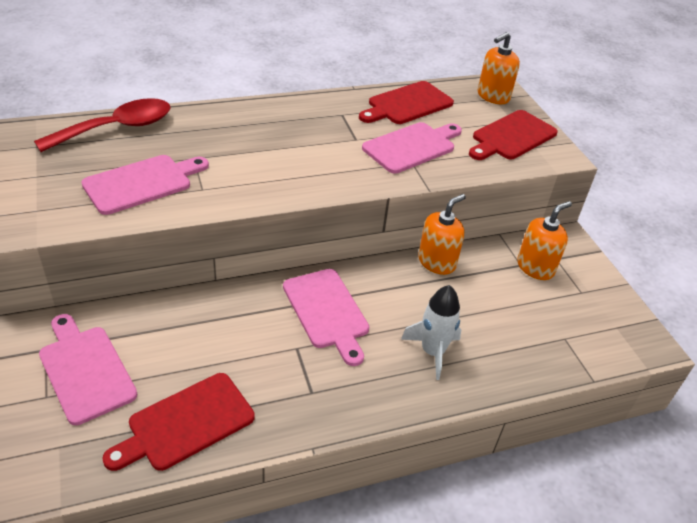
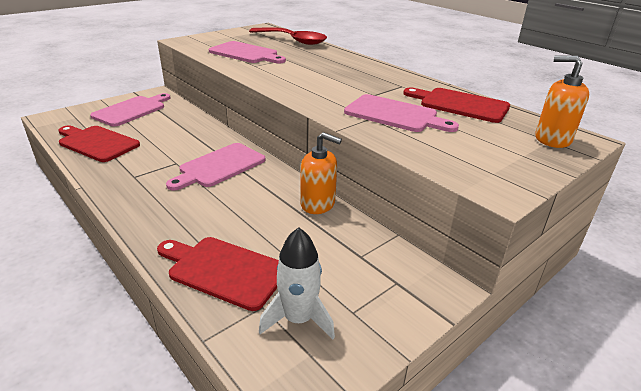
camera: 70 degrees right, 10 degrees down
white rocket [401,285,461,380] -> white rocket moved to [259,227,335,340]
red cutting board [469,110,558,160] -> red cutting board moved to [157,237,279,311]
orange soap dispenser [517,201,572,280] -> none

